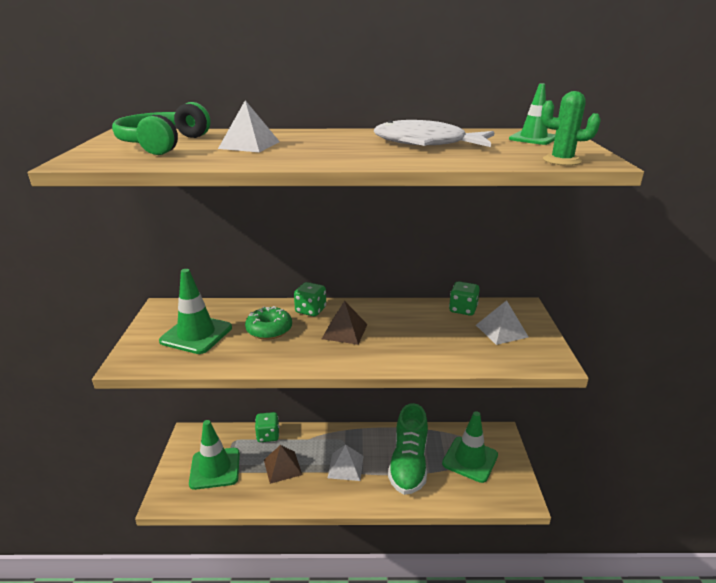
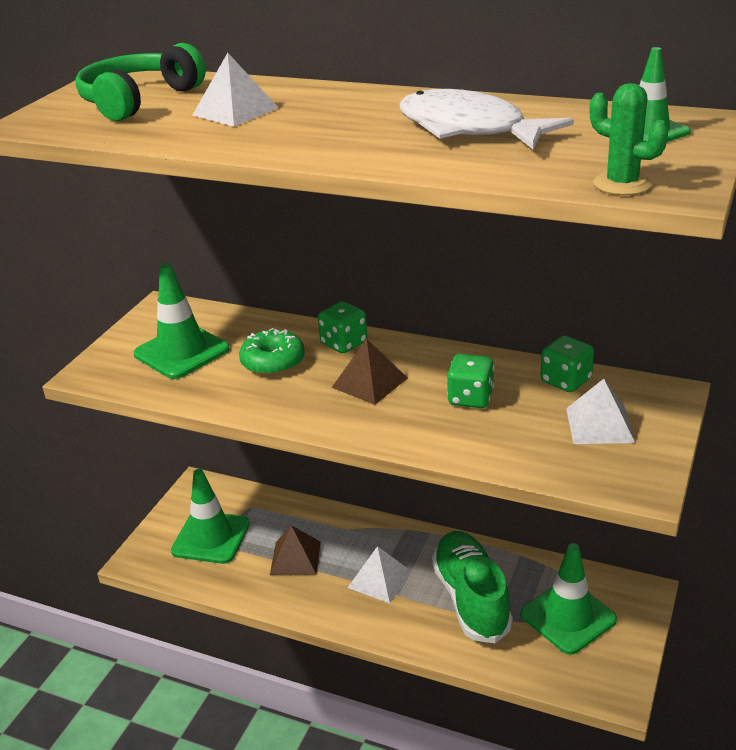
camera: 25 degrees right, 5 degrees up
green dice [255,412,279,442] -> green dice moved to [447,354,494,408]
green shoe [388,403,428,495] -> green shoe turned 135 degrees clockwise [432,531,513,643]

